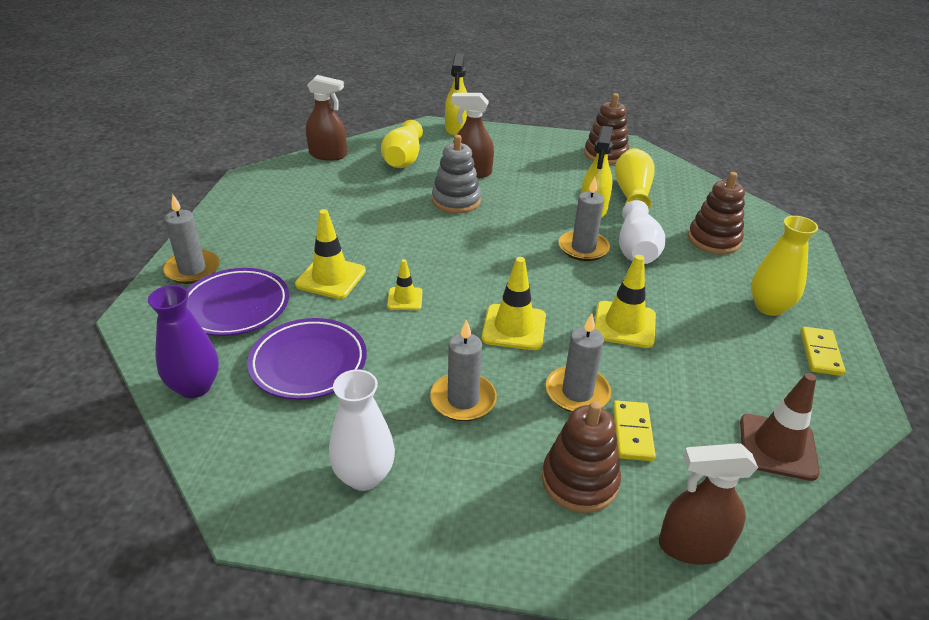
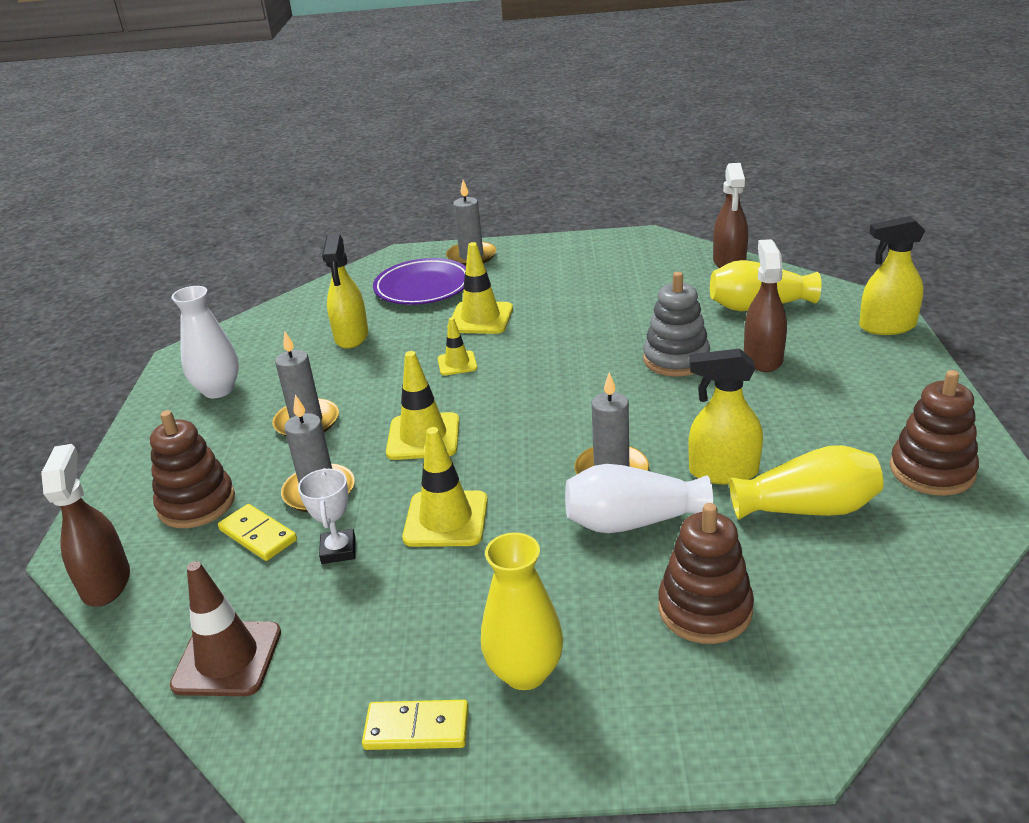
camera: 85 degrees right, 5 degrees down
purple vase [148,285,219,398] -> none
purple plate [247,318,367,400] -> yellow spray bottle [322,234,368,349]
yellow domino [613,400,656,461] -> yellow domino turned 45 degrees clockwise [218,504,297,561]
none -> white trophy [298,468,355,564]

